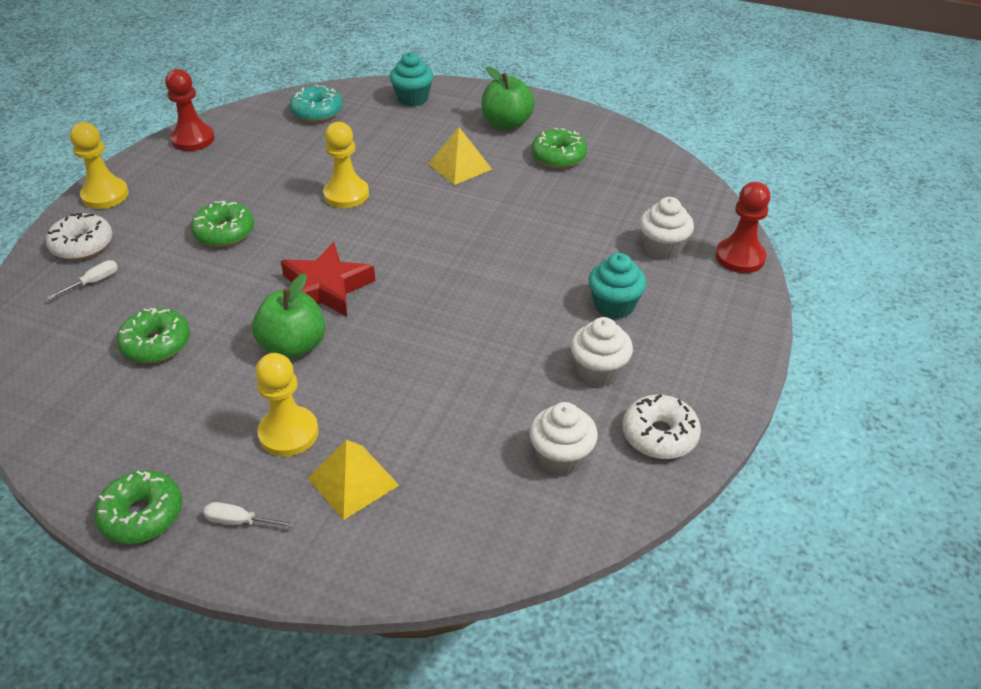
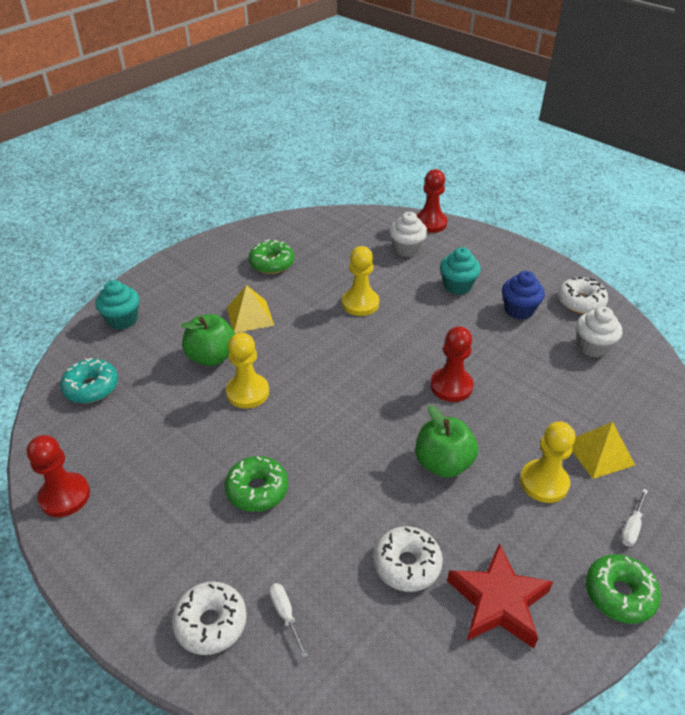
camera: 70 degrees left, 0 degrees up
yellow pawn [70,122,129,209] -> yellow pawn moved to [342,246,379,316]
green donut [116,308,190,363] -> white donut [373,526,443,592]
red star [281,242,376,317] -> red star moved to [447,543,553,648]
green apple [482,67,535,130] -> green apple moved to [181,314,235,366]
white cupcake [571,317,633,387] -> blue cupcake [502,271,545,320]
none -> red pawn [430,326,473,402]

